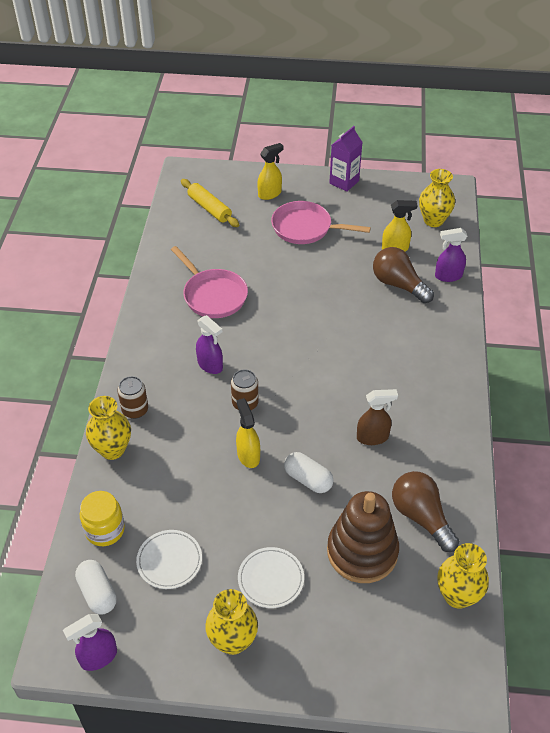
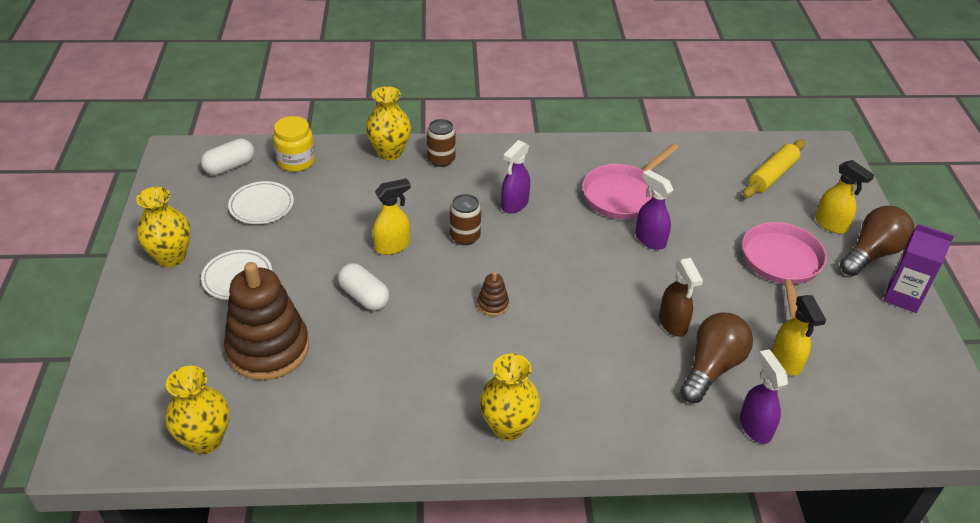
camera: 80 degrees right, 5 degrees down
purple spray bottle [63,614,117,671] -> purple spray bottle moved to [635,170,673,250]
white capsule [284,452,334,493] -> white capsule turned 75 degrees counterclockwise [338,263,390,311]
brown spray bottle [357,389,398,445] -> brown spray bottle moved to [659,258,703,337]
brown light bulb [392,471,459,552] -> brown light bulb moved to [840,206,915,276]
yellow vase [419,169,455,227] -> yellow vase moved to [480,353,540,441]
none -> brown stacking toy [477,271,509,316]

